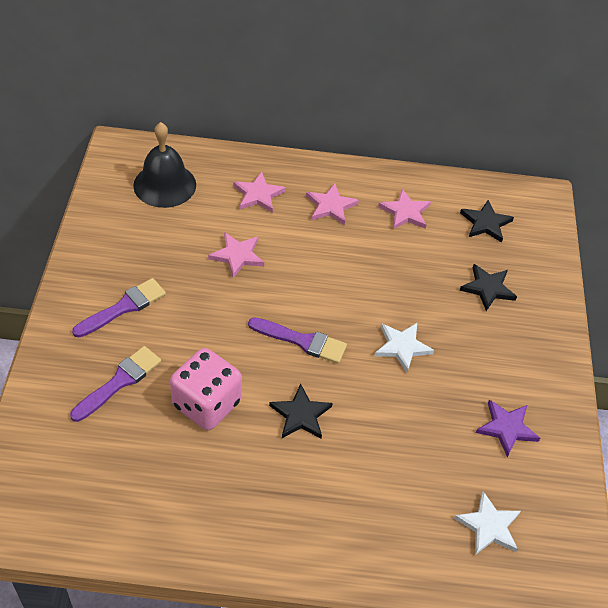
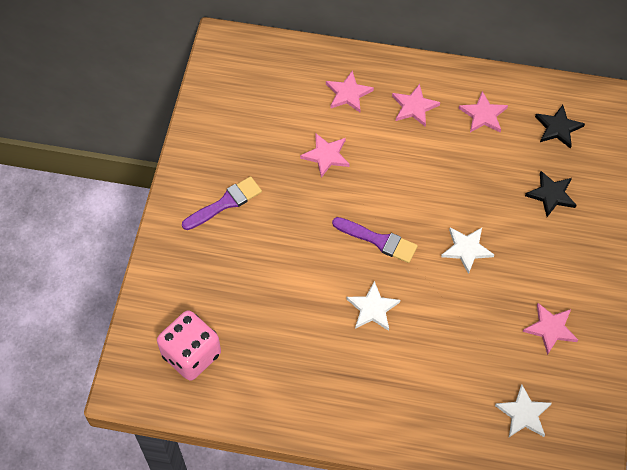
camera: 10 degrees right, 10 degrees up
purple brush [70,346,161,422] -> none
black bell [133,122,196,208] -> none
pink dice [170,348,242,430] -> pink dice moved to [157,311,221,381]
black star [269,384,333,439] -> white star [347,281,400,331]
purple star [476,400,540,457] -> pink star [523,303,578,355]

